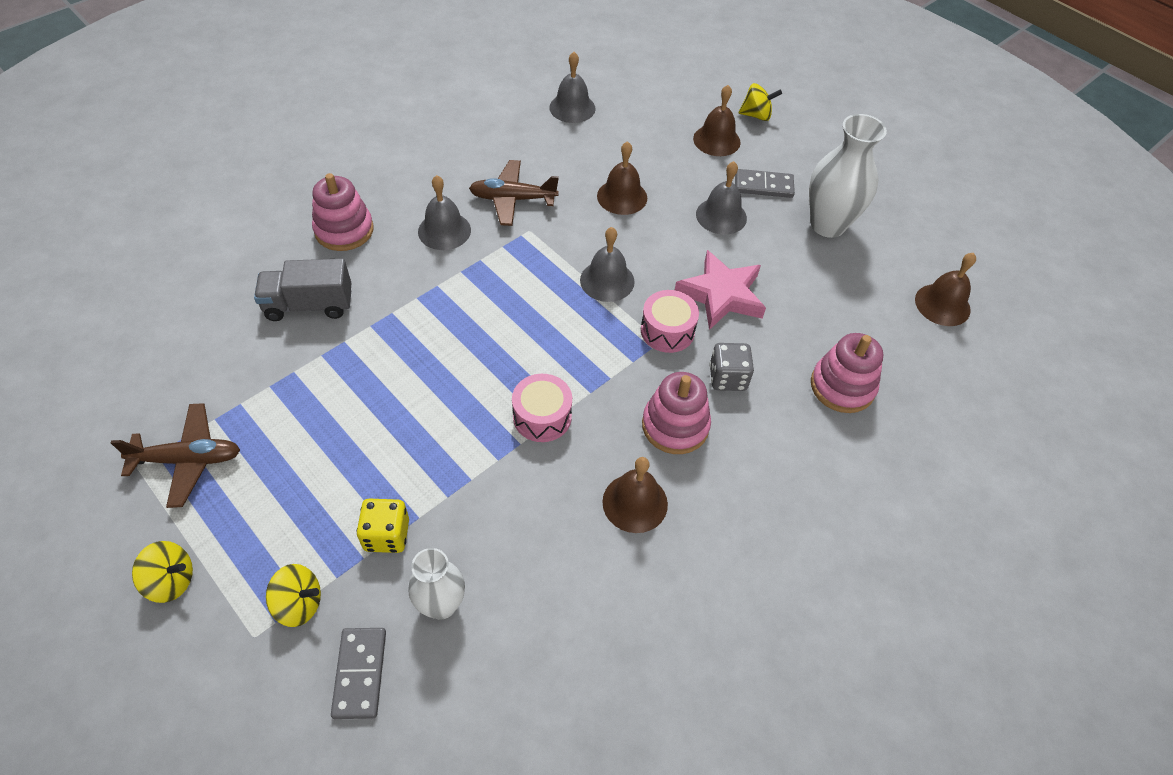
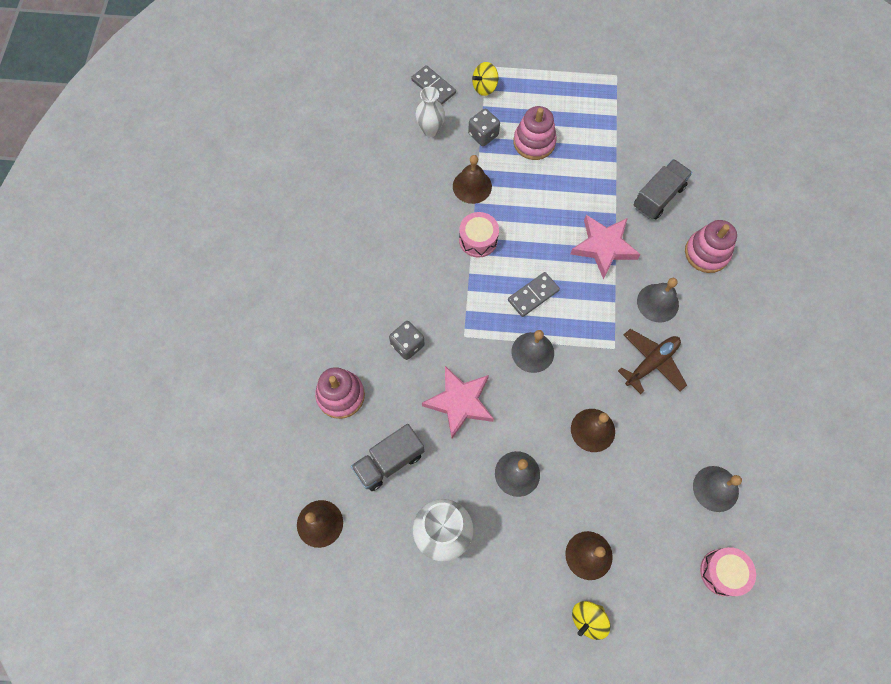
camera: 140 degrees right, 15 degrees up
brown plane [111,403,240,508] -> none
yellow spinning top [132,541,193,603] -> none
yellow dice [357,499,409,553] -> grey dice [468,109,500,146]
brown bell [602,457,668,533] -> brown bell moved to [453,155,492,204]
pink drum [641,290,699,353] -> pink drum moved to [700,547,756,596]
pink stacking toy [642,372,711,454] -> pink stacking toy moved to [513,106,557,160]
grey domino [735,169,795,198] -> grey domino moved to [508,272,560,317]
none -> grey truck [351,424,424,491]
none -> pink star [570,215,641,279]

